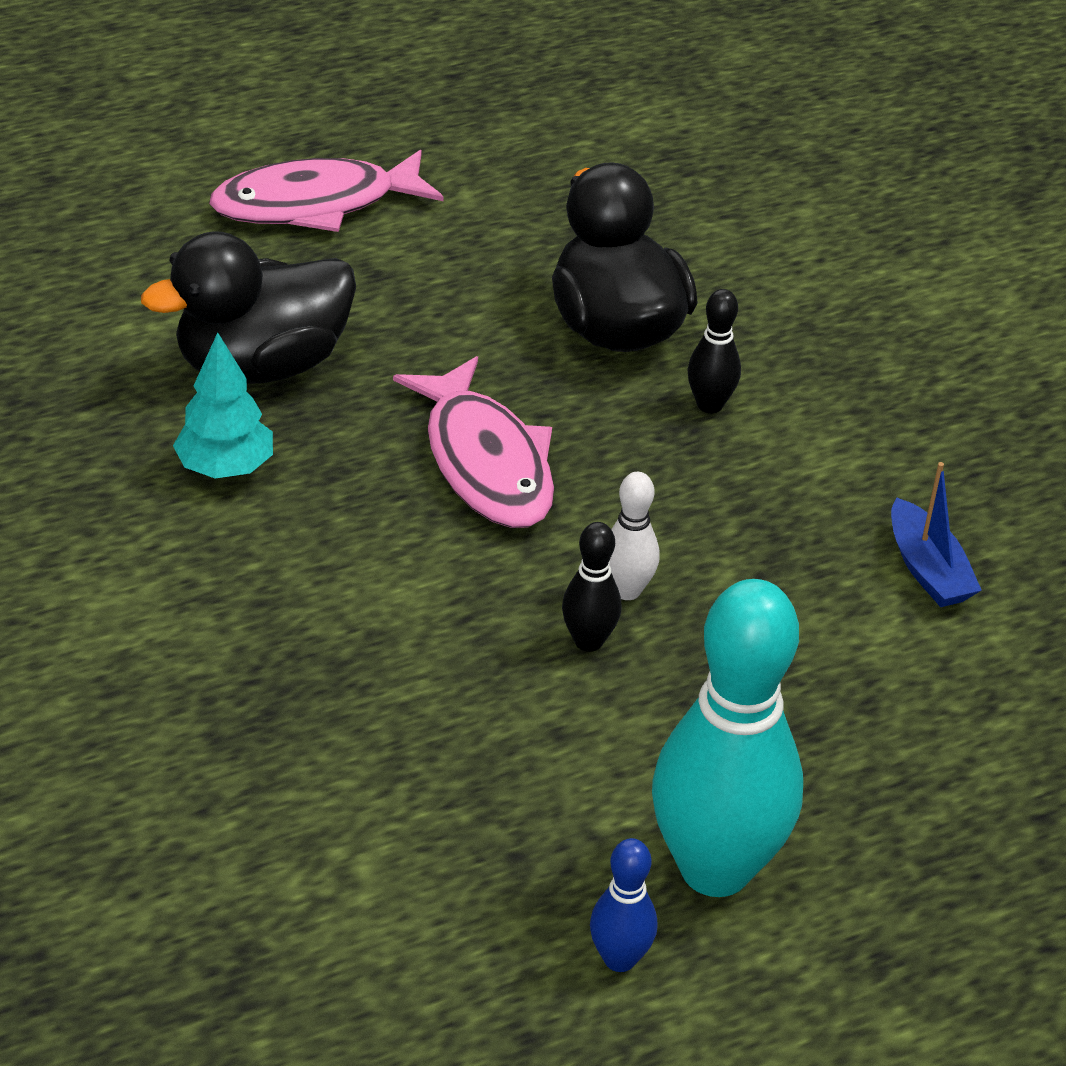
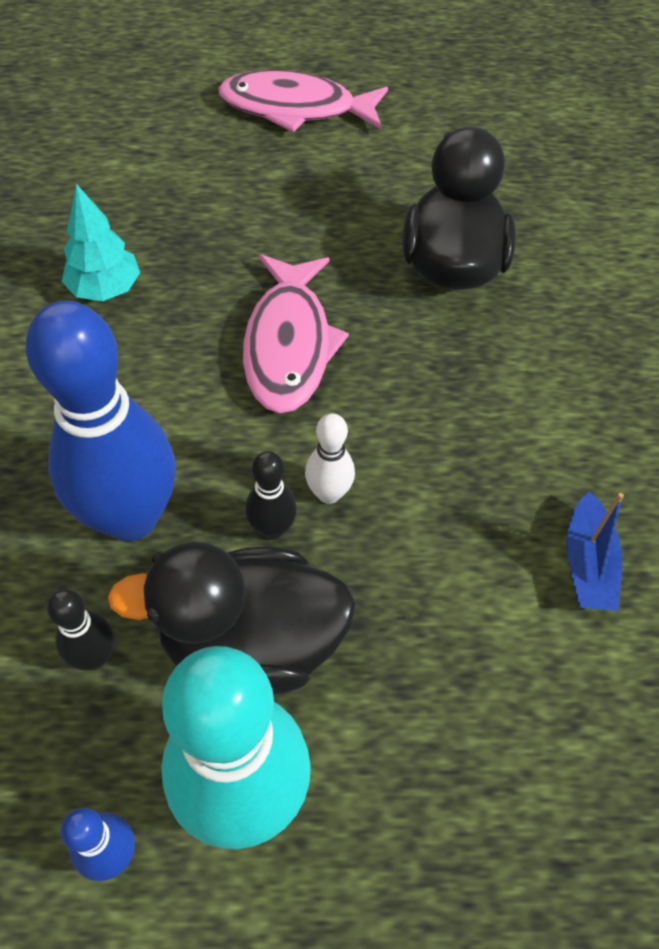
camera: 25 degrees right, 15 degrees up
black duck [141,231,356,384] -> black duck moved to [108,542,356,695]
black bowling pin [687,289,741,413] -> black bowling pin moved to [47,589,114,670]
none -> blue bowling pin [26,300,176,541]

